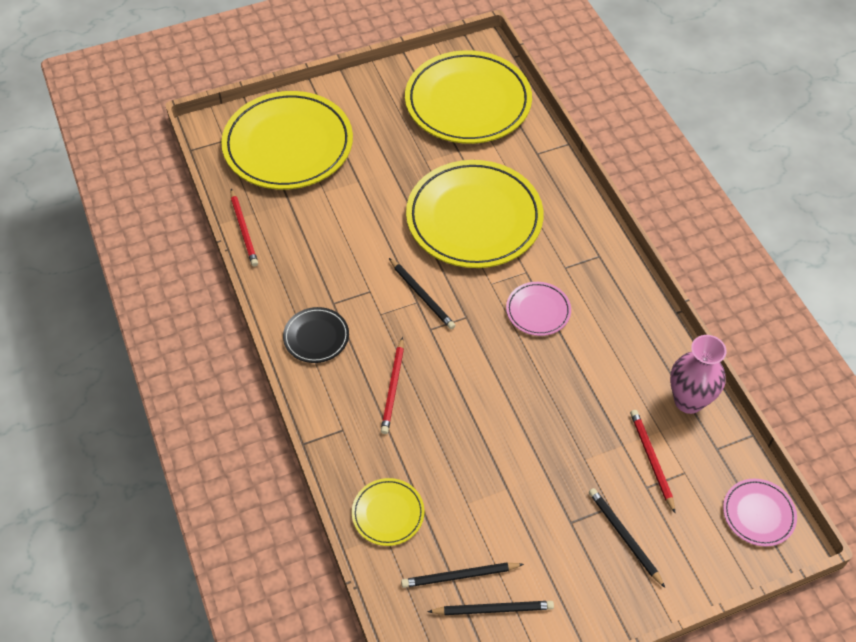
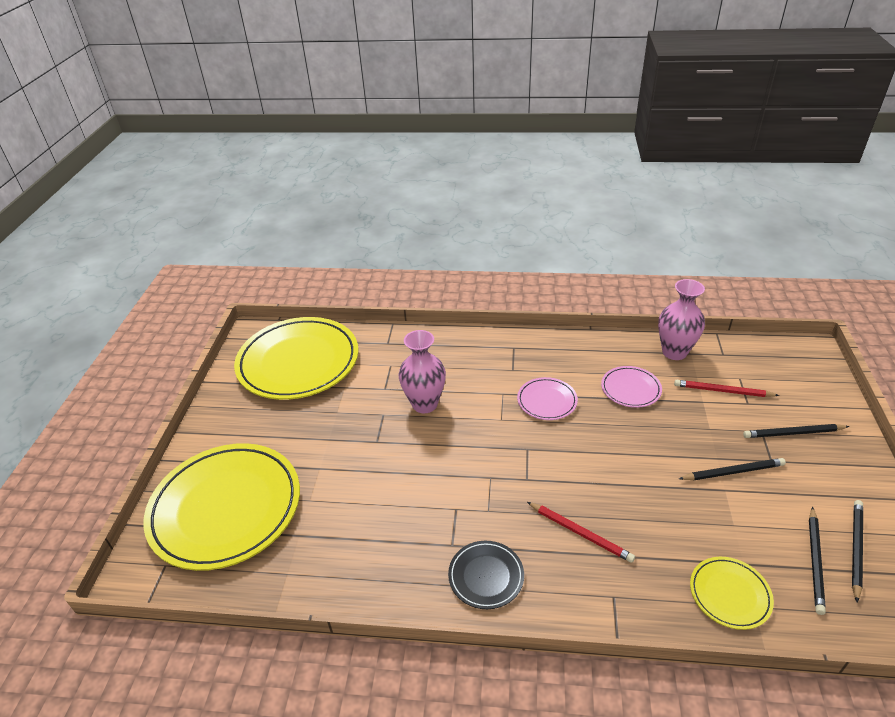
camera: 60 degrees left, 15 degrees down
red pencil [231,189,258,266] -> none
black pencil [389,258,455,329] -> black pencil moved to [679,458,786,480]
yellow plate [406,160,543,268] -> pink vase [399,330,446,413]
pink plate [723,479,797,546] -> pink plate moved to [601,366,662,408]

